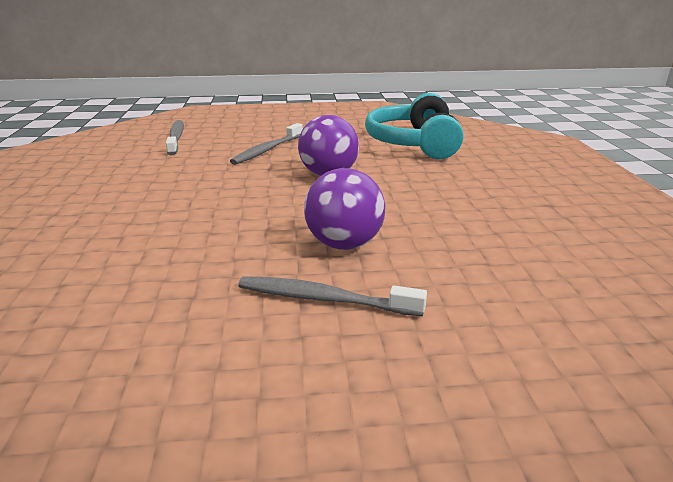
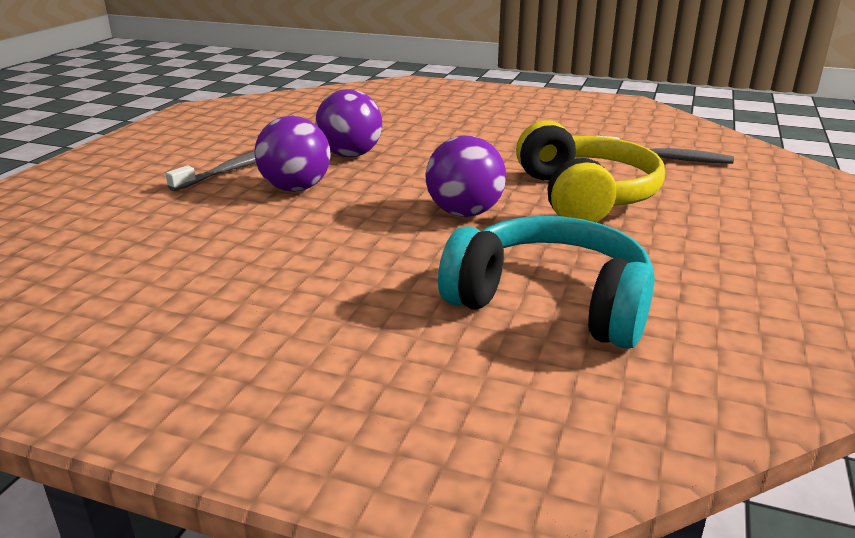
camera: 115 degrees right, 0 degrees up
grey toothbrush [230,123,303,165] -> yellow headphones [516,120,665,223]
none -> purple ball [315,89,382,157]

